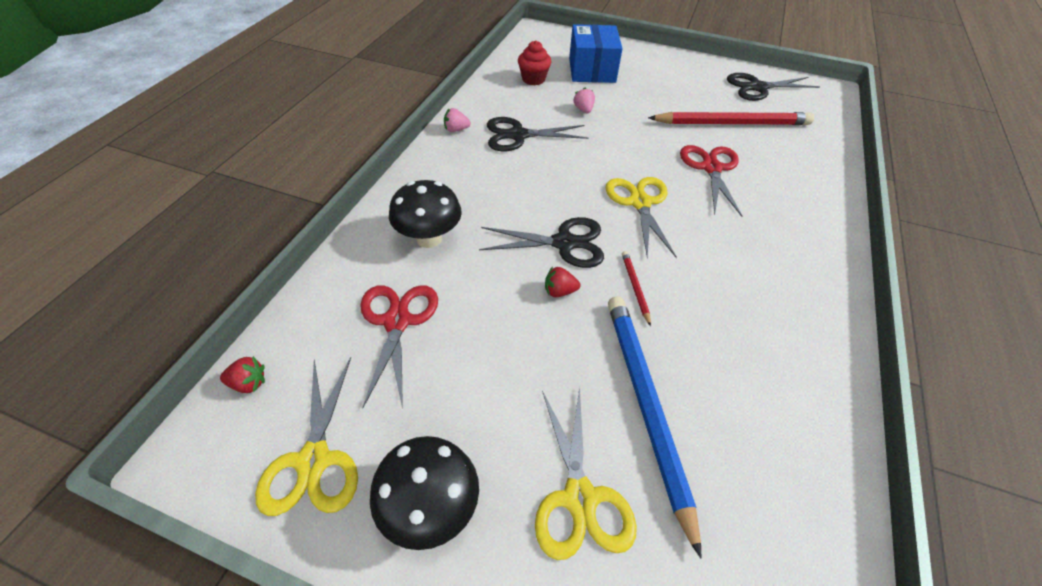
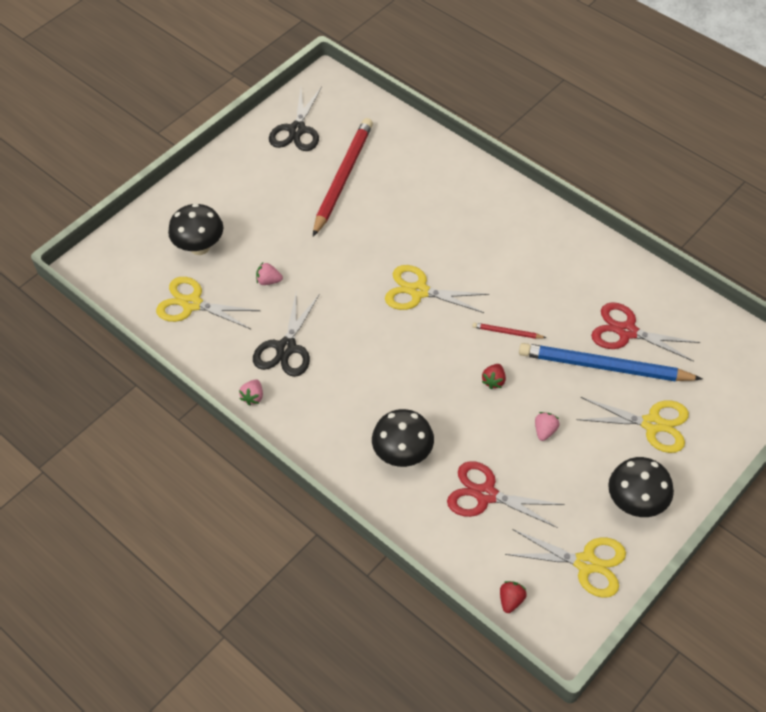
camera: 65 degrees left, 5 degrees up
black scissors [479,217,604,268] -> none
red cupcake [518,40,552,85] -> yellow scissors [156,277,260,329]
blue box [569,24,623,83] -> black mushroom [168,203,223,255]
red scissors [680,145,743,217] -> red scissors moved to [591,302,700,362]
none -> pink strawberry [535,412,560,441]

